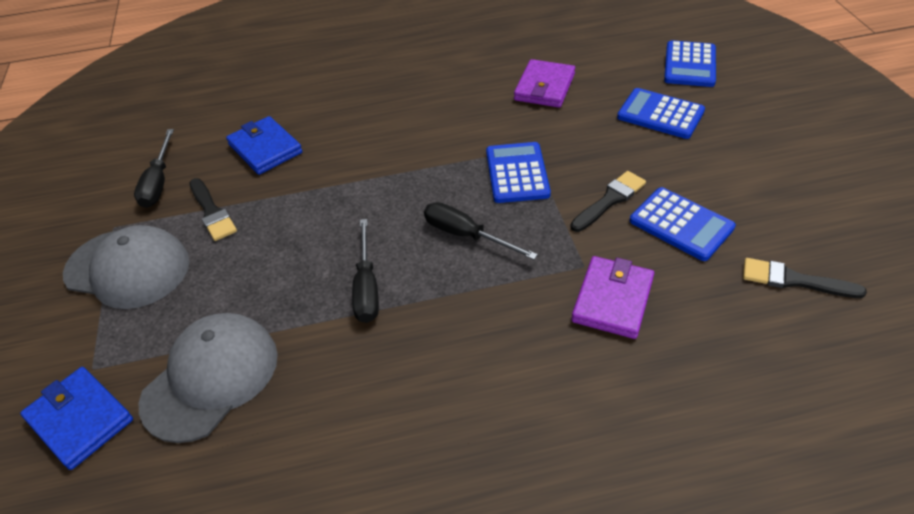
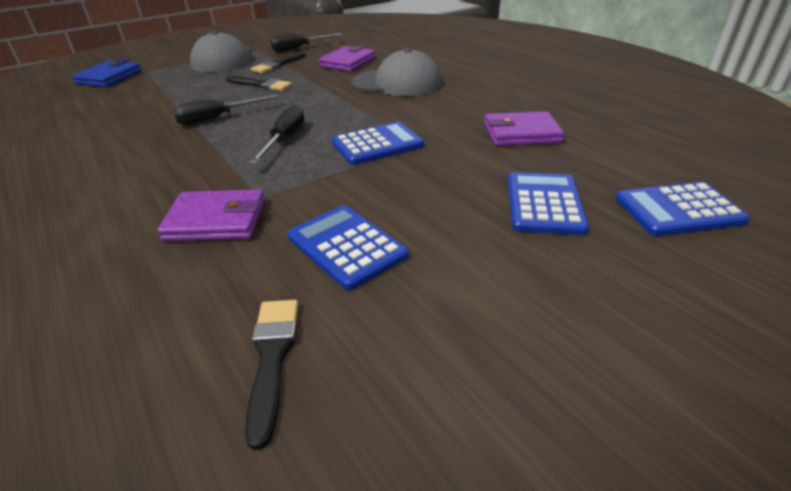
camera: 65 degrees right, 10 degrees down
grey cap [139,313,278,443] -> grey cap moved to [351,48,442,96]
blue wallet [226,116,303,175] -> purple wallet [319,46,376,72]
black brush [570,171,646,232] -> black brush moved to [226,76,292,91]
blue calculator [630,187,736,261] -> blue calculator turned 120 degrees clockwise [288,205,408,290]

